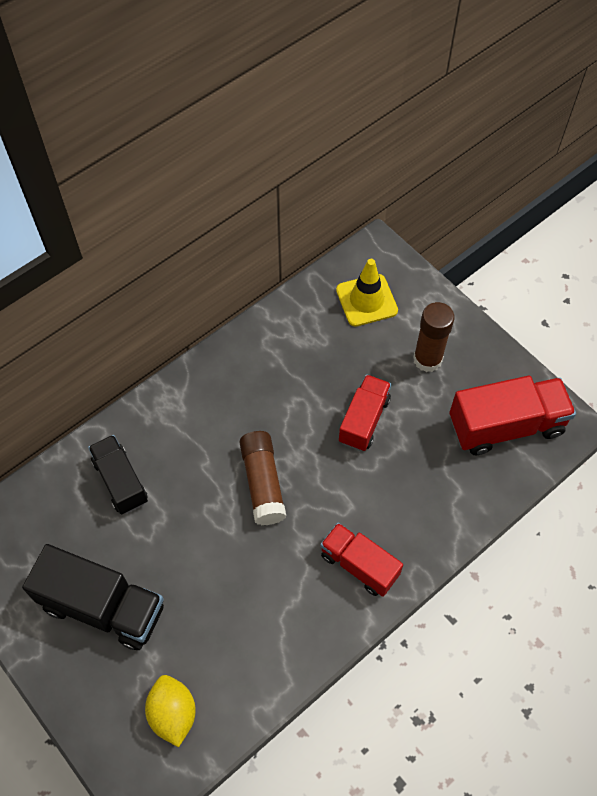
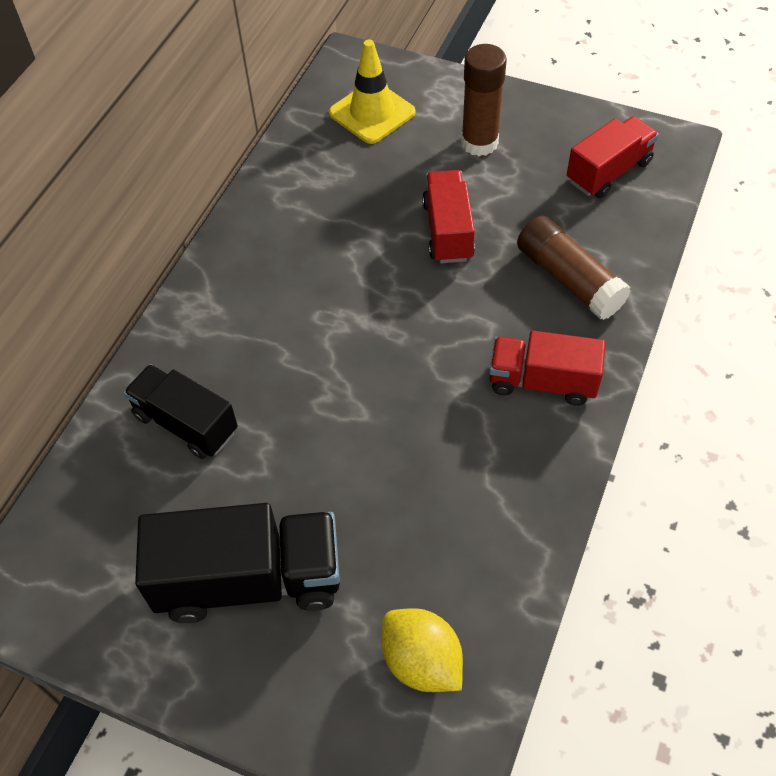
camera: 25 degrees left, 5 degrees down
brown glue stick [240,431,286,525] -> brown glue stick moved to [517,215,631,320]
red truck [449,376,576,455] -> red truck [567,116,659,198], size x0.65

